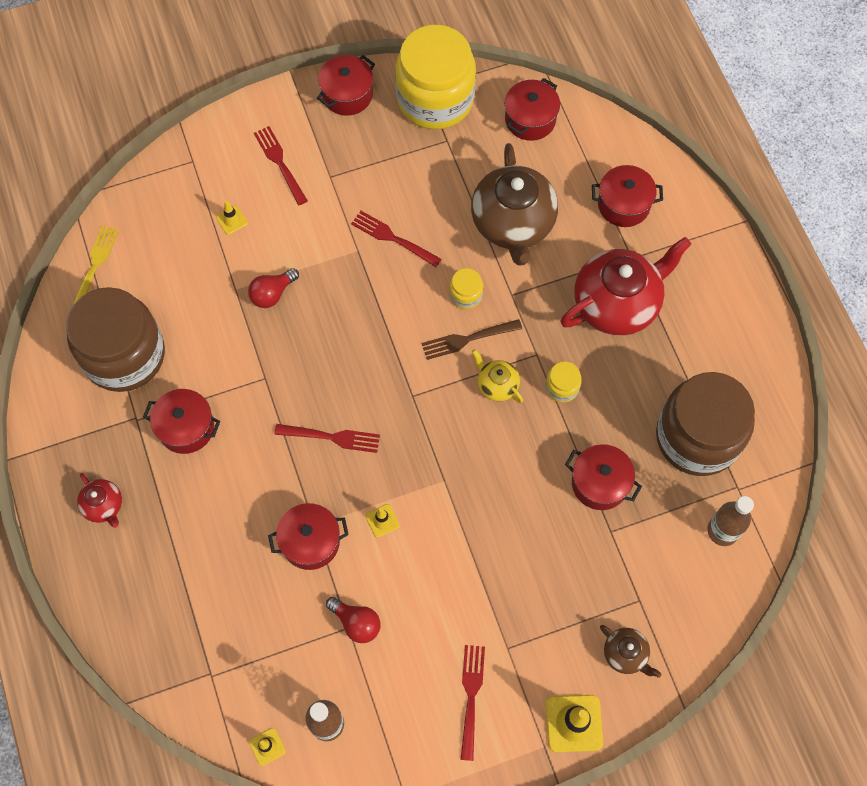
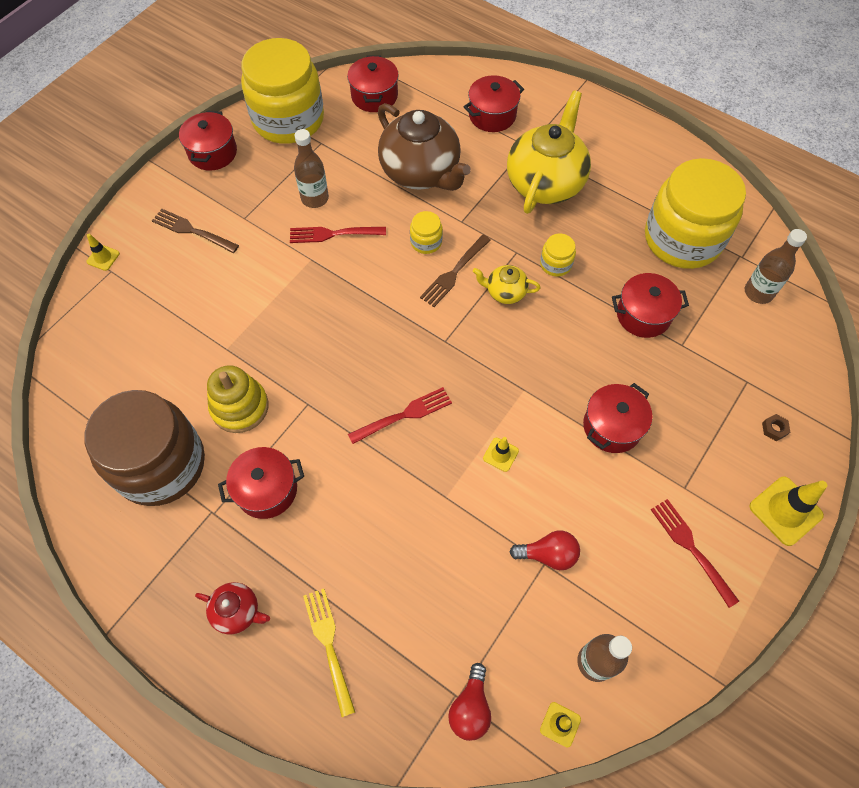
camera: 35 degrees left, 5 degrees down
yellow fork [71,225,119,308] -> yellow fork moved to [303,589,355,717]
yellow traffic cone [216,201,248,235] -> yellow traffic cone moved to [86,234,120,271]
red light bulb [248,268,299,308] -> red light bulb moved to [448,663,491,741]
red fork [254,126,308,205] -> brown fork [152,209,239,253]
red pot [268,503,349,570] -> red pot moved to [583,383,652,453]
red teapot [560,237,691,336] -> yellow teapot [507,90,591,214]
brown teapot [600,625,662,678] -> brown nut [762,414,790,441]
brown jar [656,372,755,476] -> yellow jar [645,158,746,269]
none -> yellow stacking toy [207,365,269,433]
none -> brown bottle [294,129,329,208]

